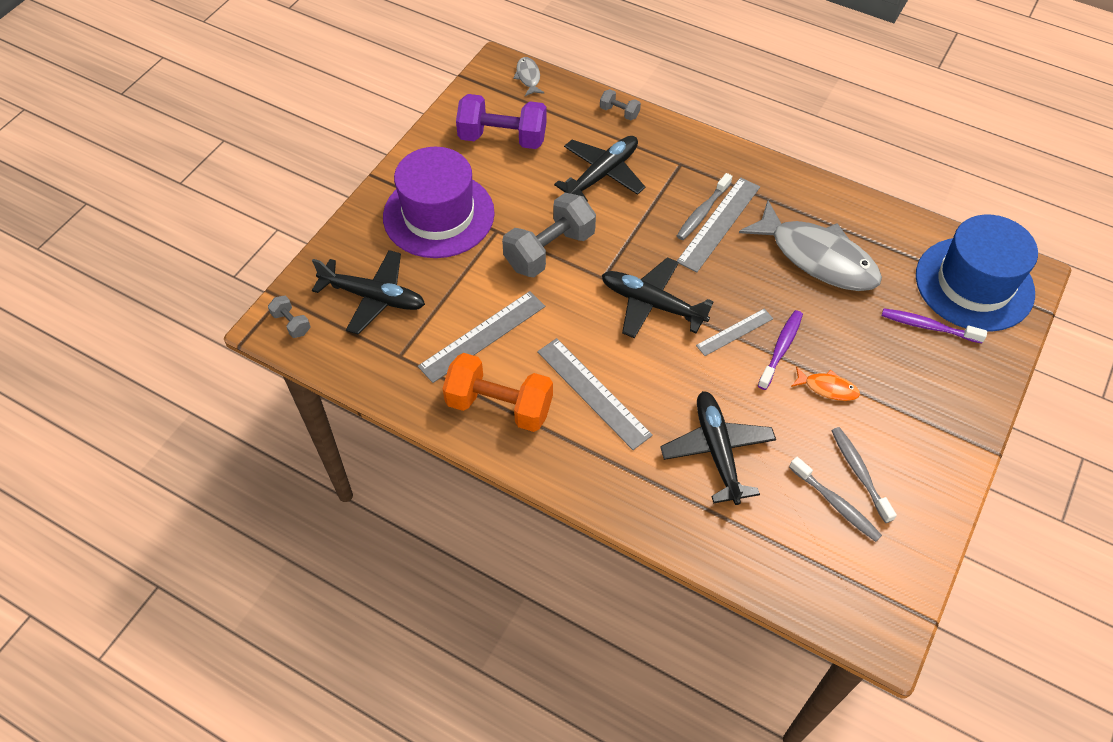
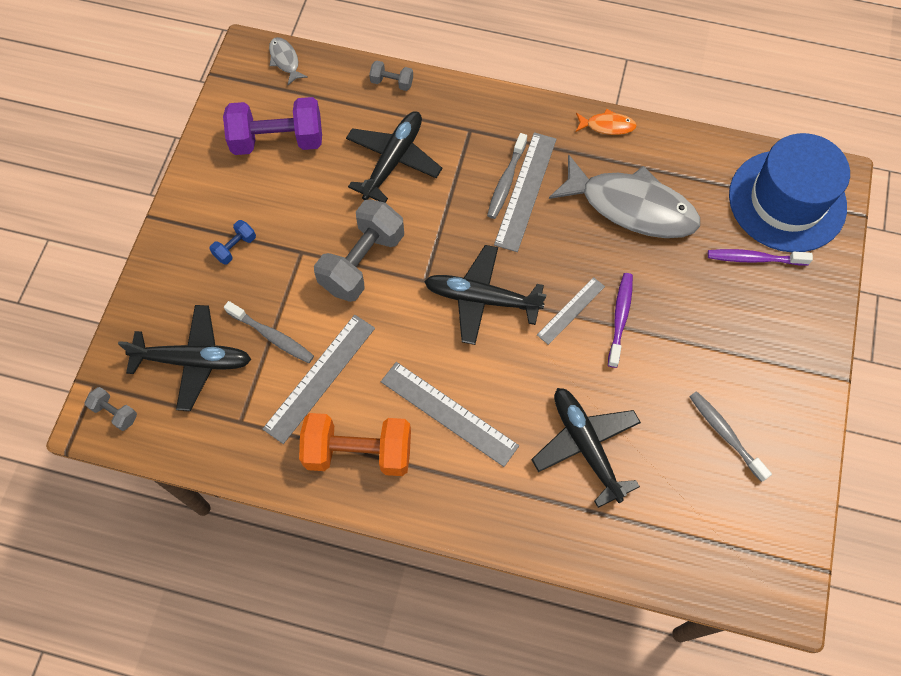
camera: 15 degrees left, 10 degrees up
purple hat [383,147,495,258] -> blue dumbbell [210,220,256,264]
grey toothbrush [789,457,882,542] -> grey toothbrush moved to [224,301,314,363]
orange fish [791,367,860,401] -> orange fish moved to [576,109,637,135]

